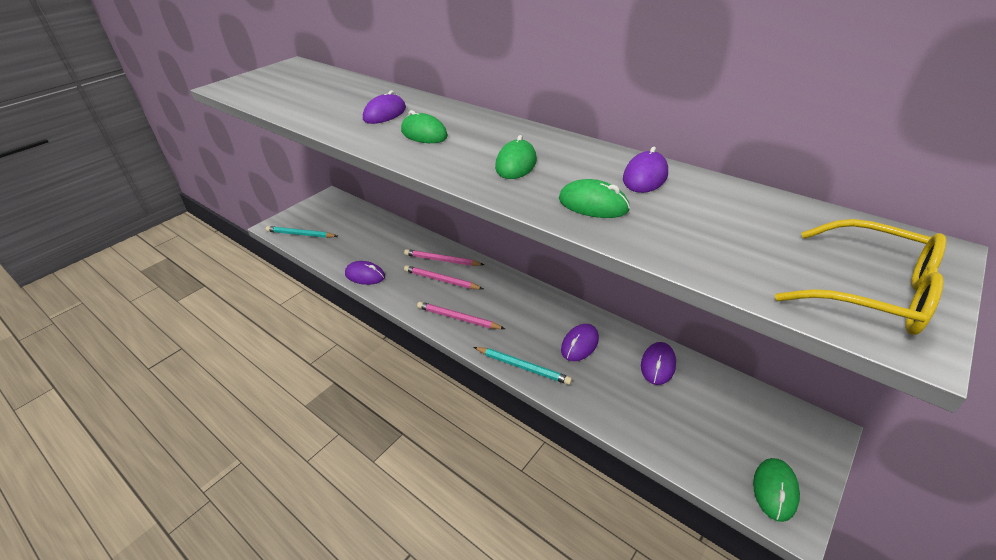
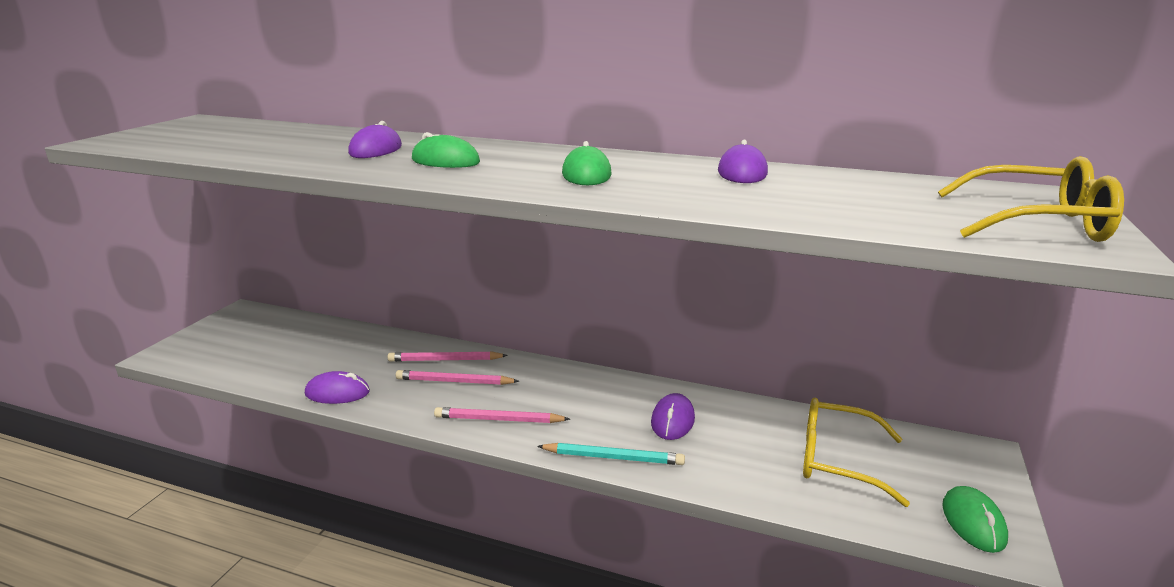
camera: 20 degrees left, 15 degrees down
turquoise pencil [266,226,337,238] -> none
green mouse [559,179,630,218] -> none
purple mouse [641,342,676,385] -> none
none -> yellow glasses [803,398,910,507]

